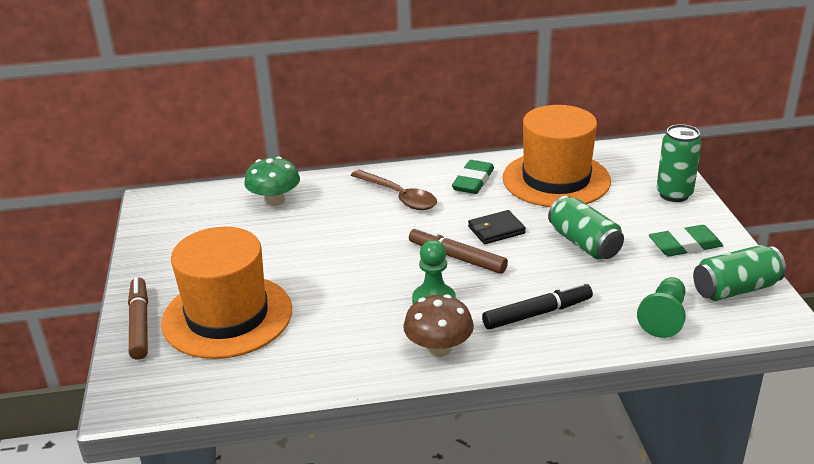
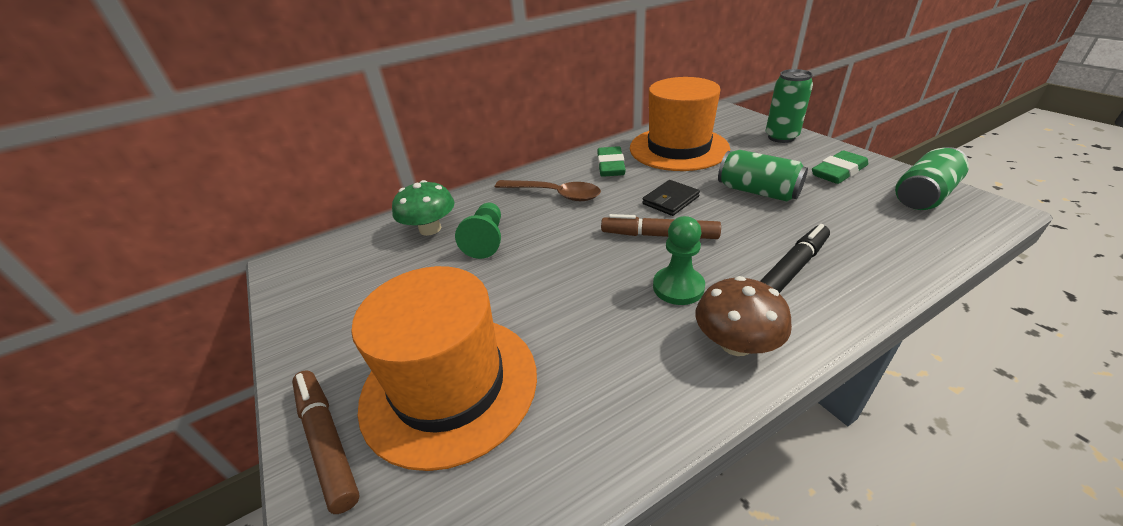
camera: 20 degrees left, 5 degrees up
green pawn [637,277,686,338] -> green pawn moved to [455,203,501,259]

